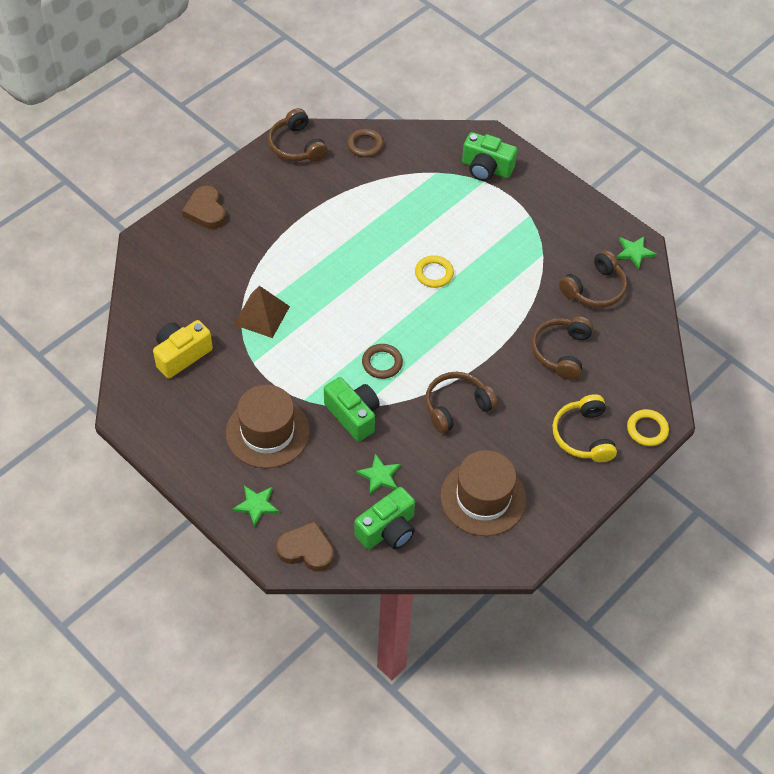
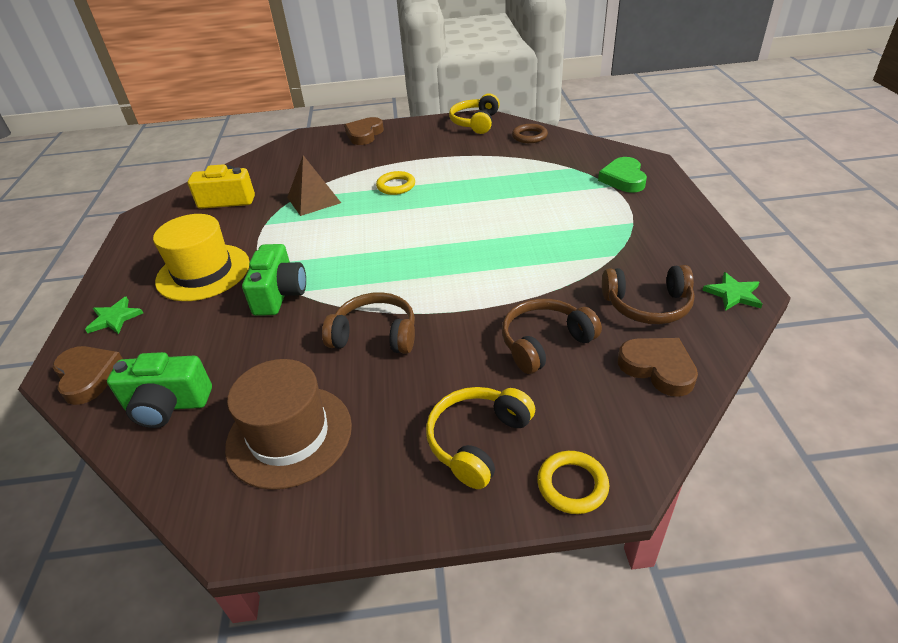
camera: 45 degrees right, 15 degrees down
brown hat [226,385,310,468] -> yellow hat [153,214,250,301]
brown headphones [268,108,328,162] -> yellow headphones [449,93,500,134]
green star [356,453,401,494] -> none
brown ring [362,344,403,379] -> none
yellow ring [415,255,454,288] -> yellow ring moved to [376,171,415,195]
green camera [462,132,517,181] -> green heart [598,157,647,193]
none -> brown heart [618,338,698,397]

